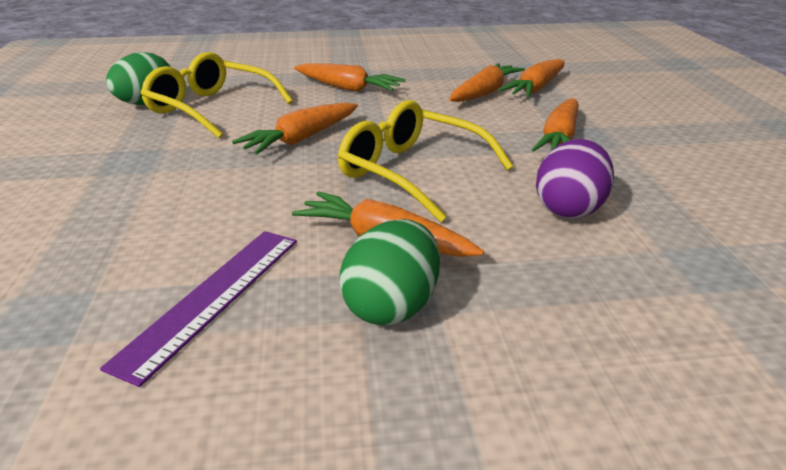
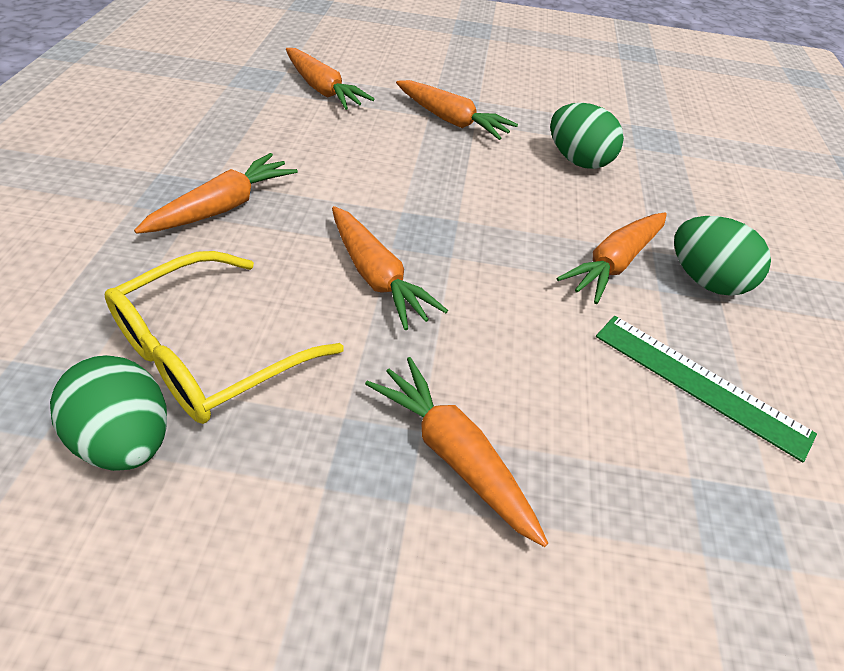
camera: 80 degrees left, 15 degrees up
purple ruler [100,231,297,387] -> green ruler [596,316,817,462]
yellow glasses [338,100,513,222] -> none
orange carrot [449,63,525,102] -> orange carrot moved to [365,357,548,547]
purple egg [536,139,614,219] -> green egg [550,103,624,169]

